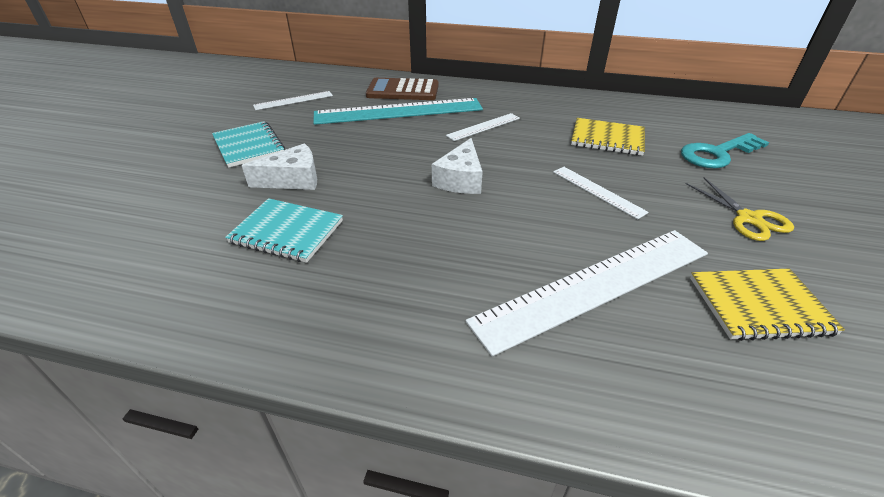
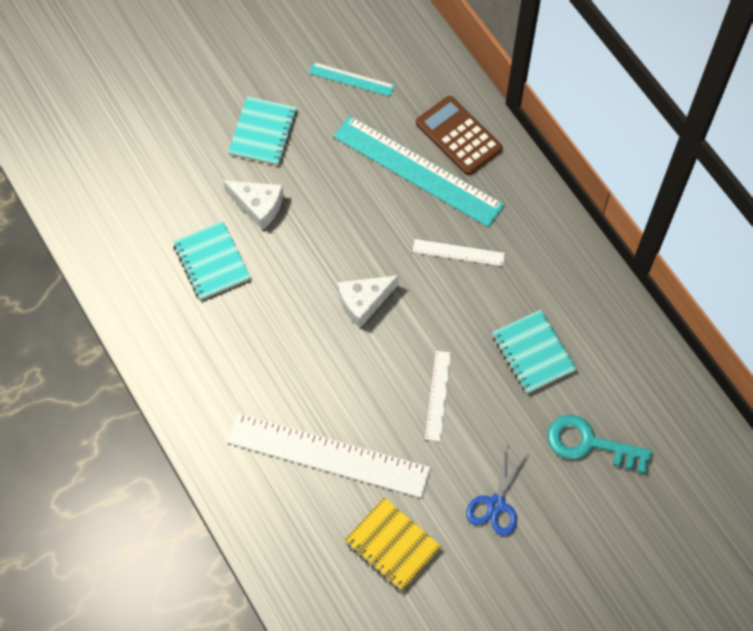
camera: 45 degrees right, 25 degrees up
white ruler [253,91,333,110] -> turquoise ruler [309,62,395,96]
yellow notebook [571,118,645,156] -> turquoise notebook [492,310,577,394]
yellow scissors [686,178,794,241] -> blue scissors [466,446,528,536]

